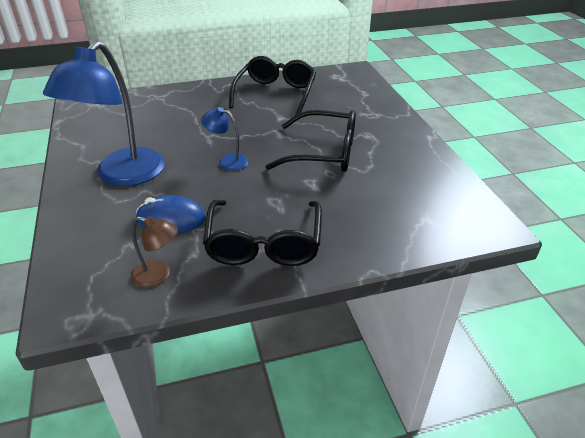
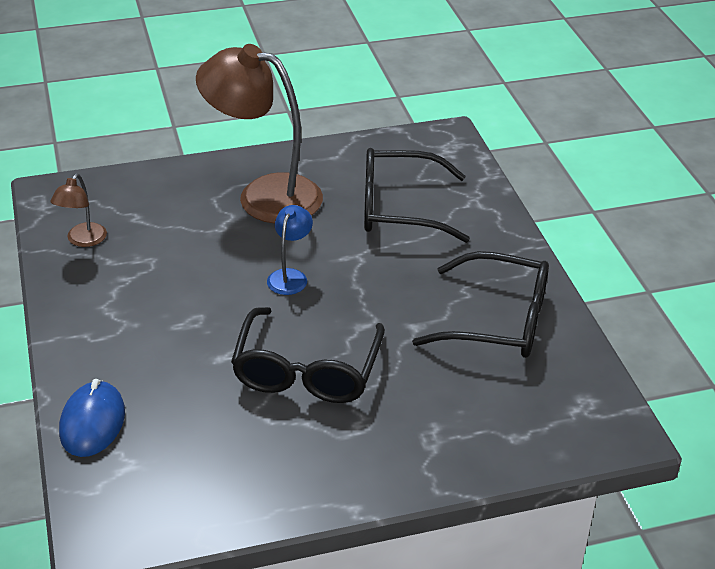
camera: 90 degrees right, 0 degrees up
blue lamp [43,41,165,186] -> brown lamp [196,44,323,224]
blue mouse [136,195,206,233] -> blue mouse moved to [59,379,125,457]
black glasses [203,200,322,266] -> black glasses moved to [364,148,470,243]

